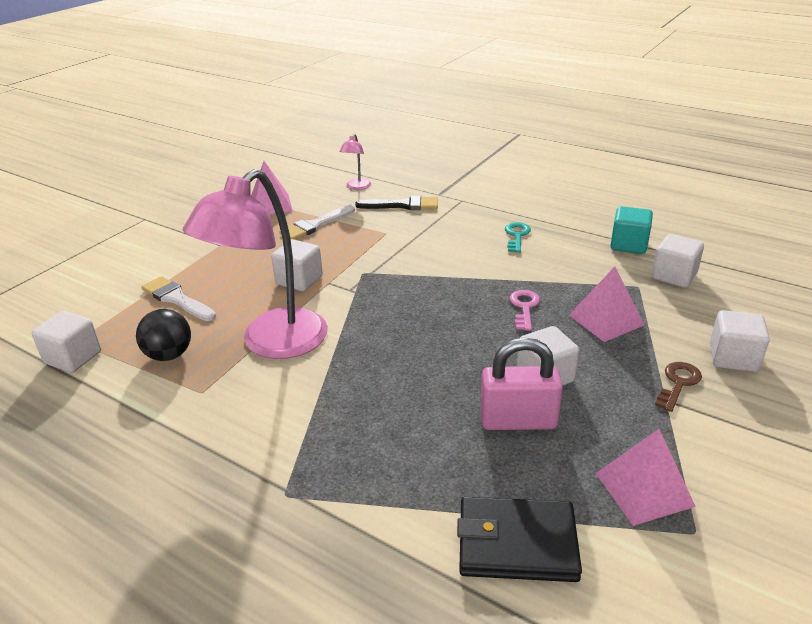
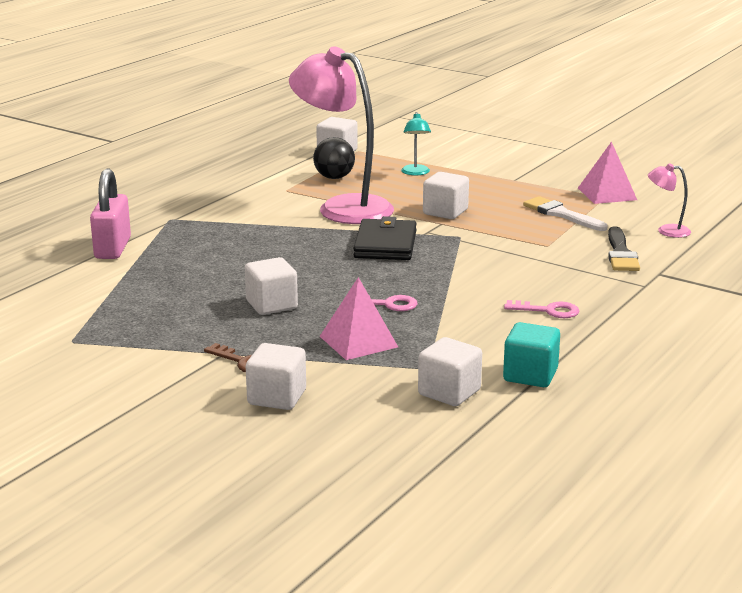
camera: 90 degrees right, 10 degrees down
white brush [141,276,216,321] -> turquoise lamp [401,112,431,176]
black wallet [457,497,582,582] -> black wallet moved to [353,216,417,260]
pink padlock [480,338,563,430] -> pink padlock moved to [90,169,131,259]
turquoise key [505,222,531,253] -> pink key [504,300,579,318]
pink pyramid [595,429,696,526] -> none

